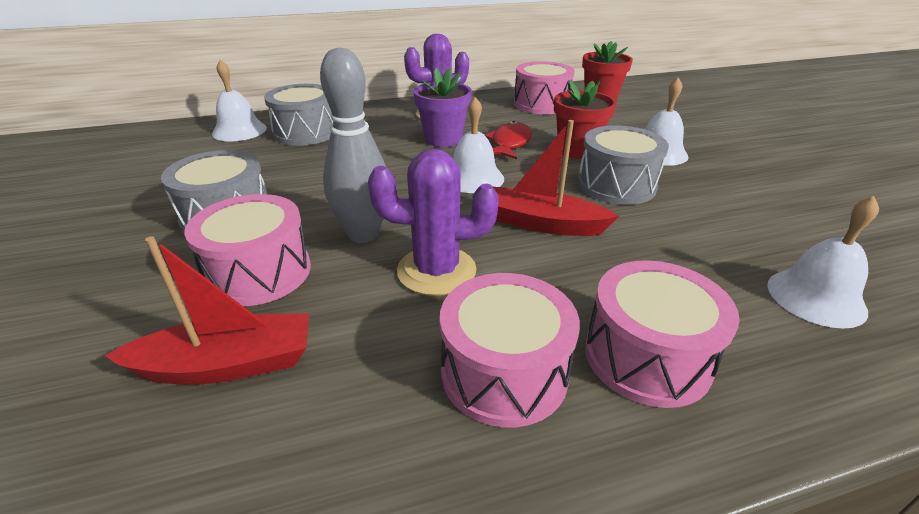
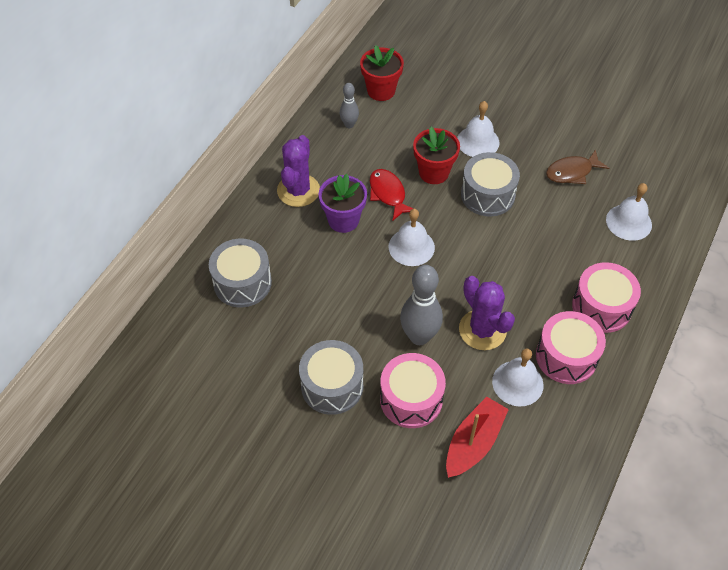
camera: 45 degrees left, 20 degrees up
white bell [212,60,267,141] -> white bell moved to [492,349,544,407]
purple cactus [368,149,499,296] -> purple cactus turned 75 degrees counterclockwise [459,276,515,350]
red boat [493,120,619,236] -> none
pink drum [514,61,575,114] -> grey bowling pin [340,83,359,128]
none -> brown fish [546,149,609,184]

